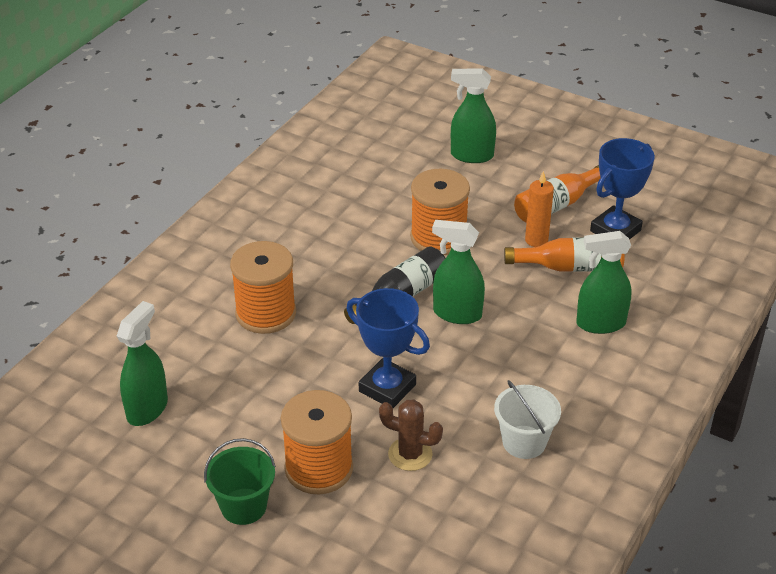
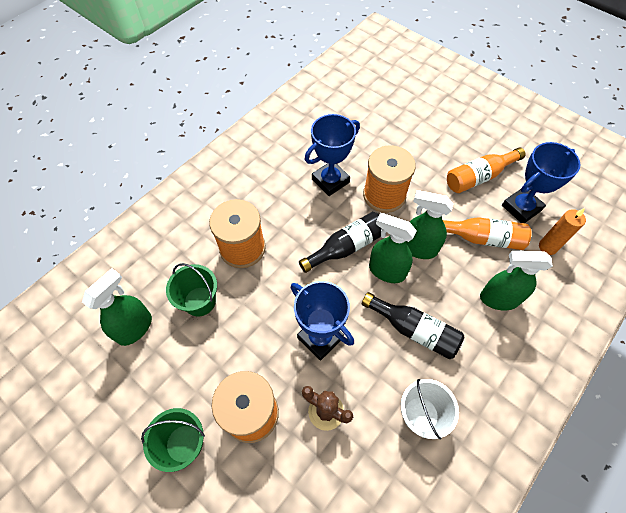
camera: 10 degrees right, 20 degrees up
green spray bottle [451,68,496,163] -> green spray bottle moved to [406,190,454,259]
orange candle [525,171,554,247] -> orange candle moved to [539,208,586,255]
none -> green bucket [166,263,217,317]
none -> blue trophy [305,114,360,196]
none -> black bottle [362,292,464,359]

